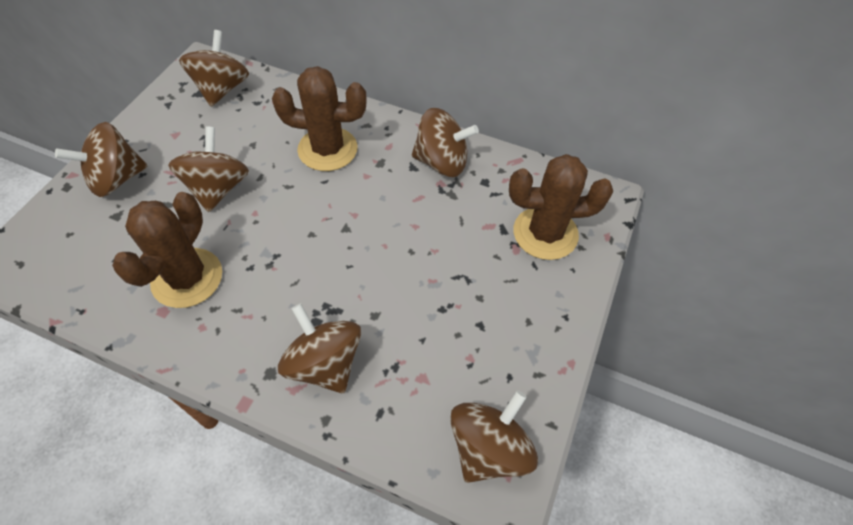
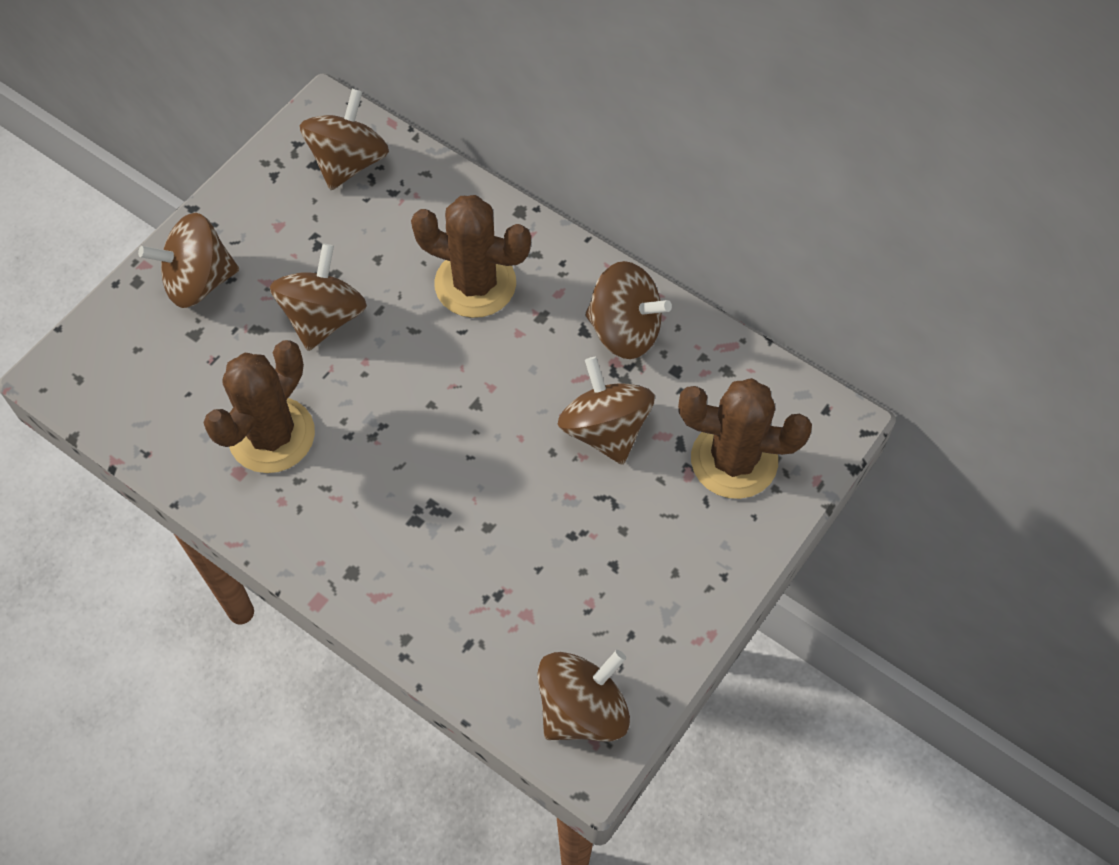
camera: 15 degrees right, 5 degrees up
brown spinning top [278,303,361,393] -> brown spinning top moved to [558,357,655,465]

